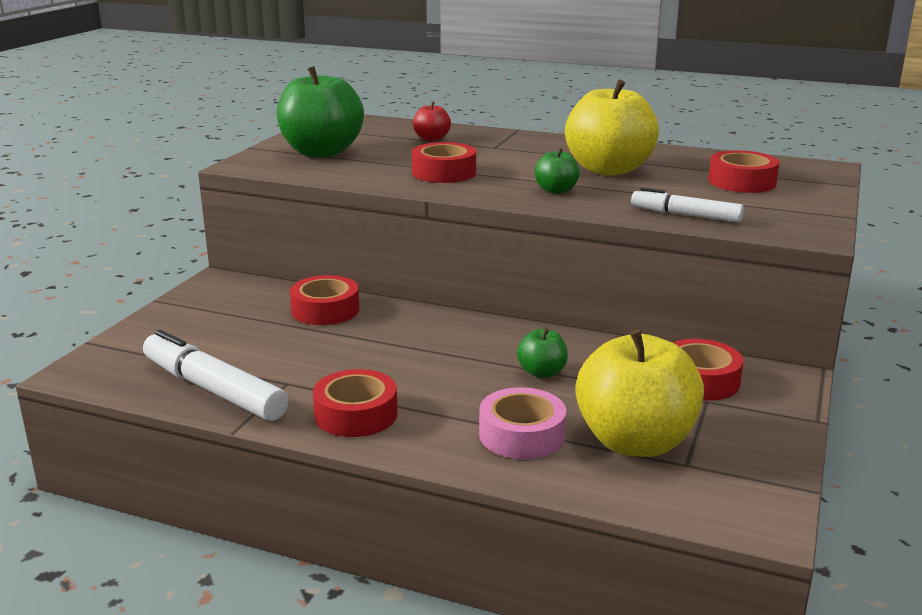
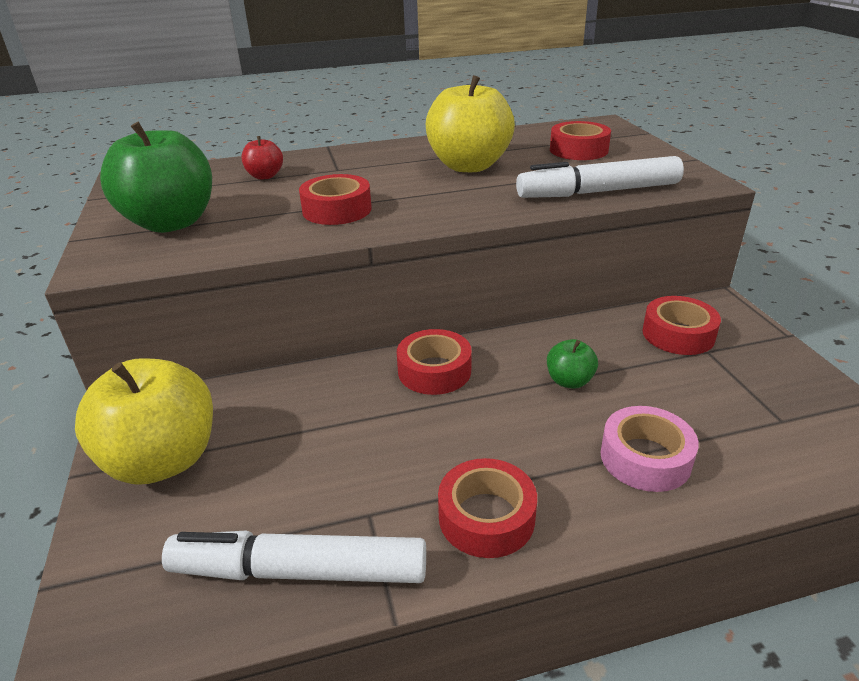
camera: 35 degrees left, 10 degrees up
red tape [290,275,360,325] -> red tape moved to [397,329,472,395]
green apple [535,148,580,194] -> none
yellow apple [576,329,704,457] -> yellow apple moved to [75,358,213,485]
white marker [631,187,744,223] -> white marker [516,156,684,198], size x1.63

